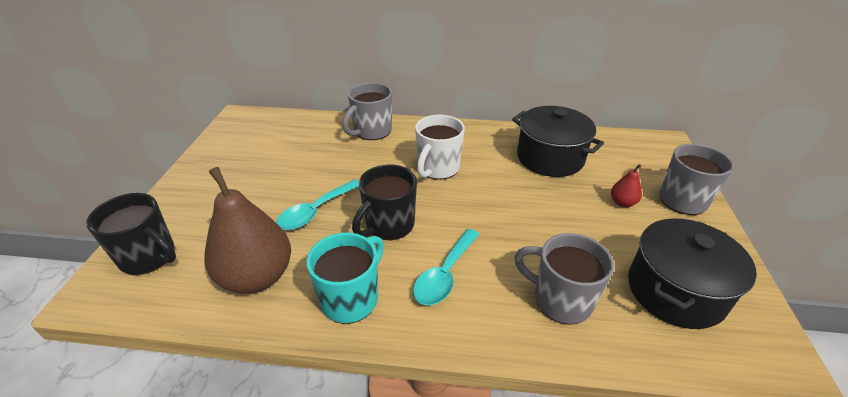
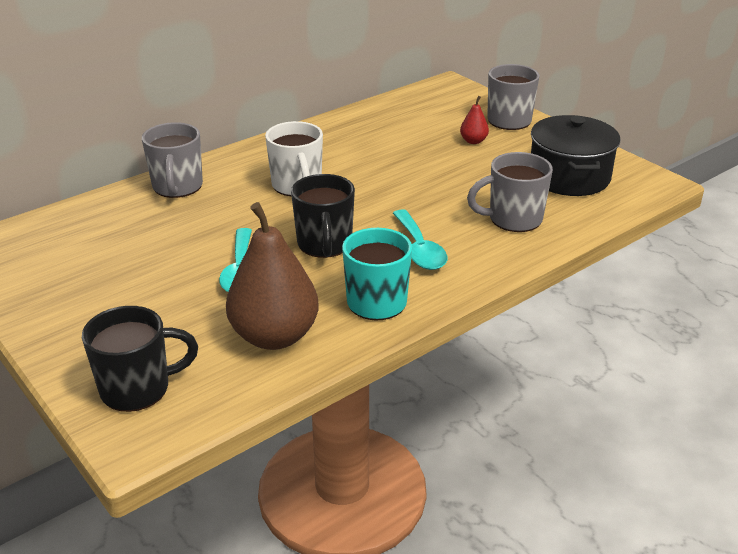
camera: 45 degrees left, 5 degrees down
black pot [512,106,604,177] -> none

